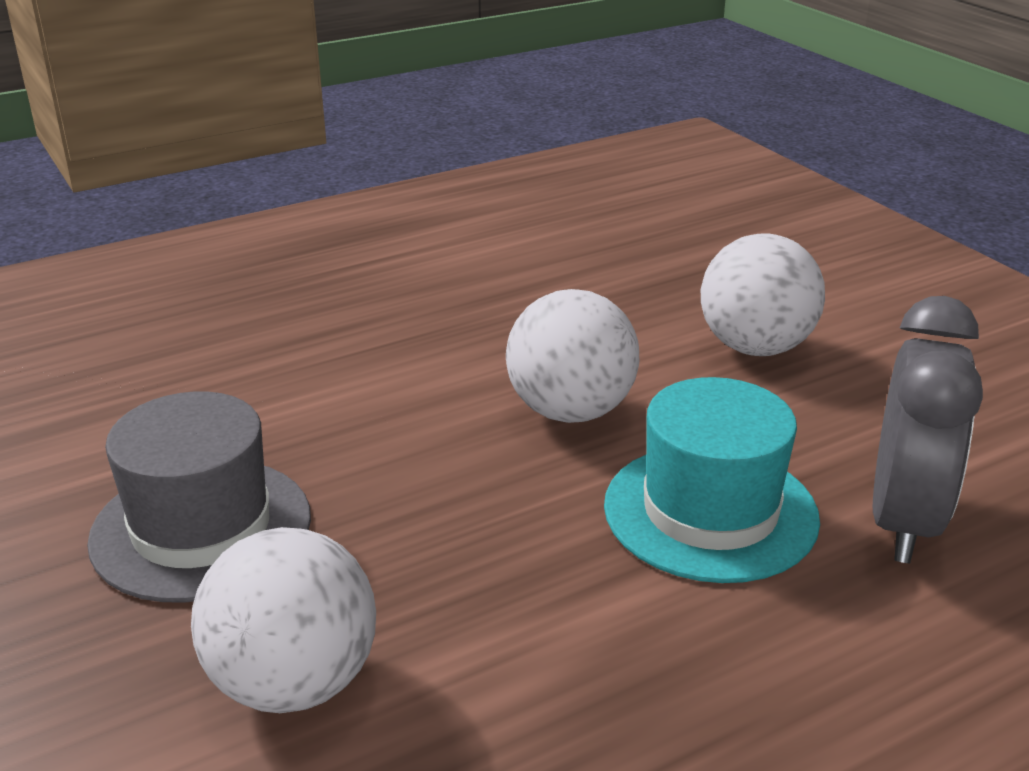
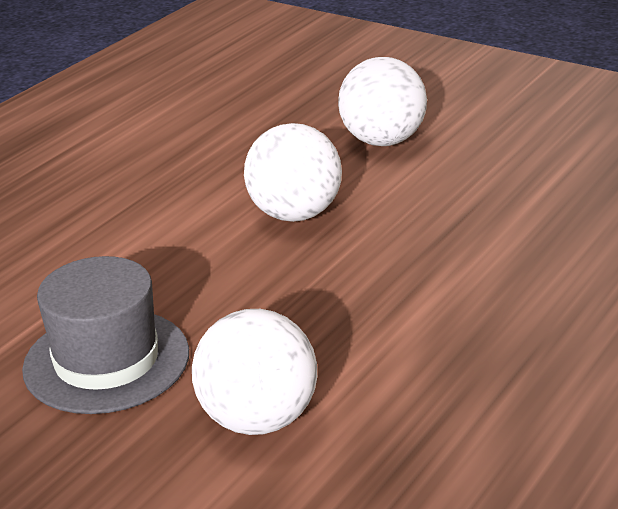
camera: 25 degrees left, 0 degrees up
turquoise hat [604,377,820,583] -> none
grey clock [873,296,983,564] -> none

